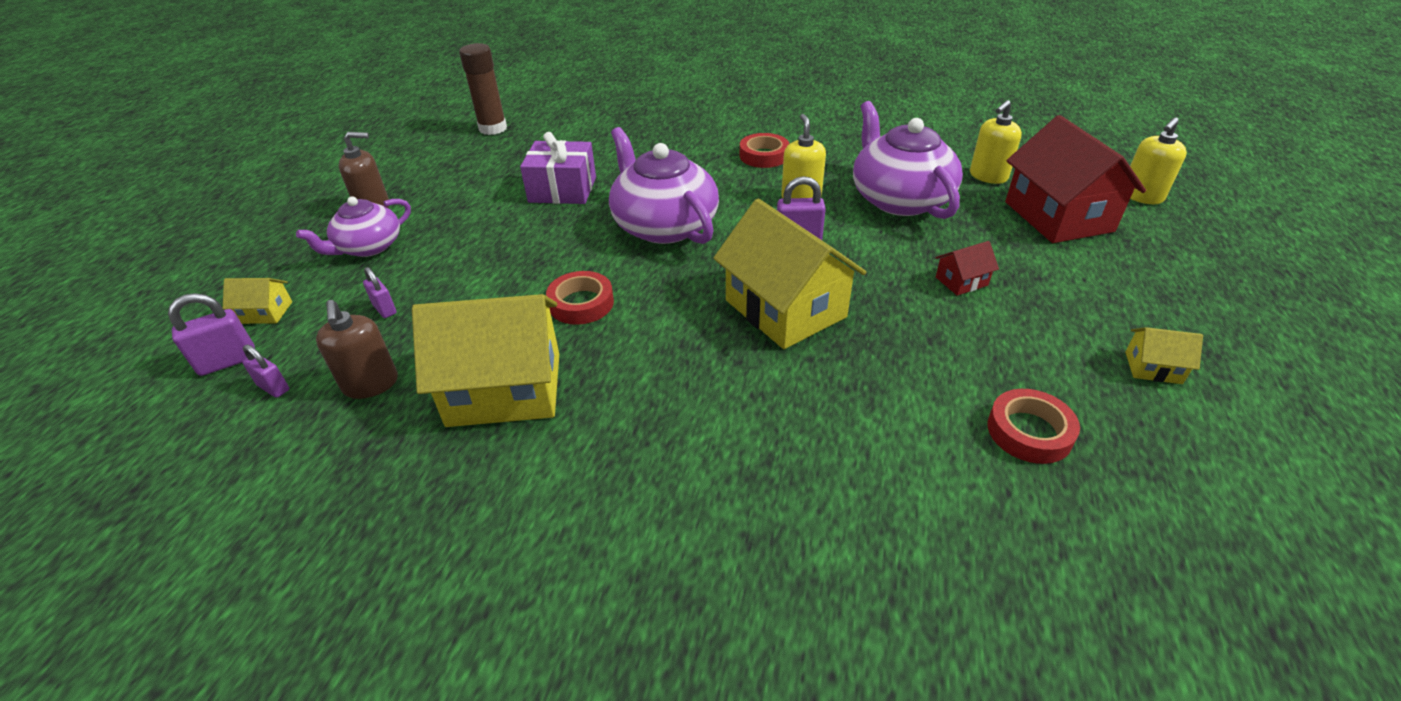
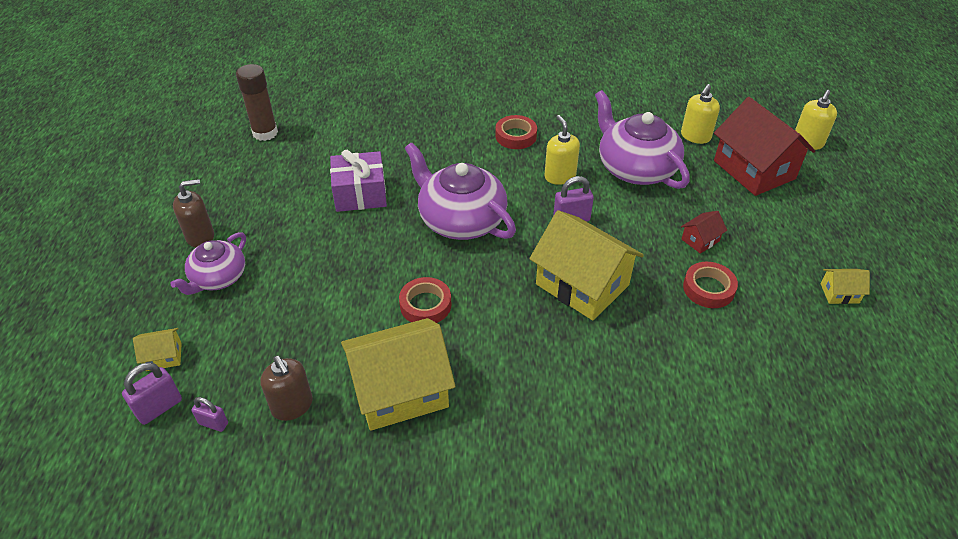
camera: 15 degrees left, 5 degrees up
purple padlock [363,267,396,318] -> none
red tape [987,389,1080,464] -> red tape moved to [683,262,738,308]

